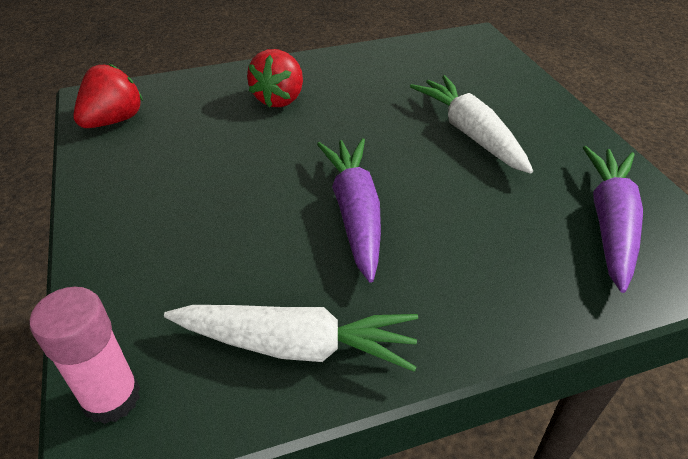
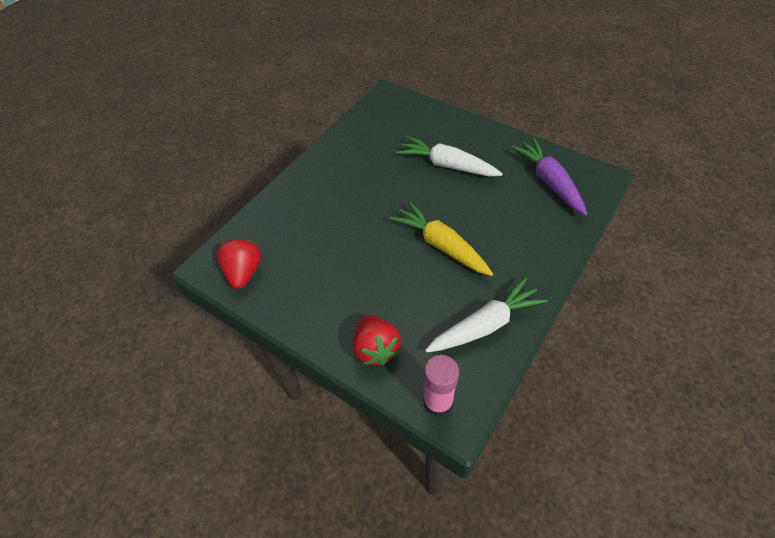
camera: 35 degrees left, 10 degrees up
red strawberry [247,49,303,107] -> red strawberry moved to [353,315,401,365]
purple carrot [317,138,381,283] -> yellow carrot [389,201,493,276]

